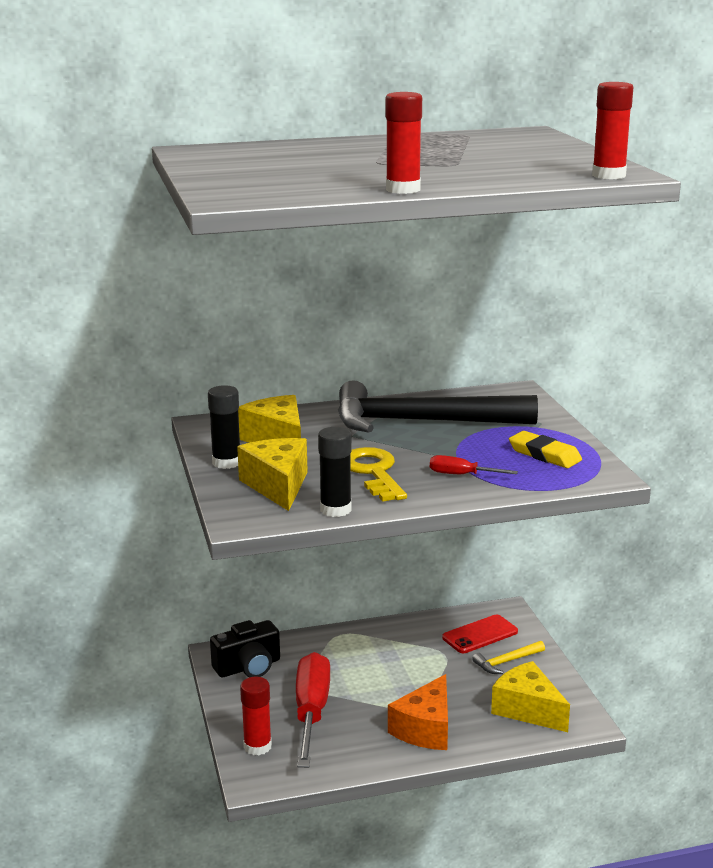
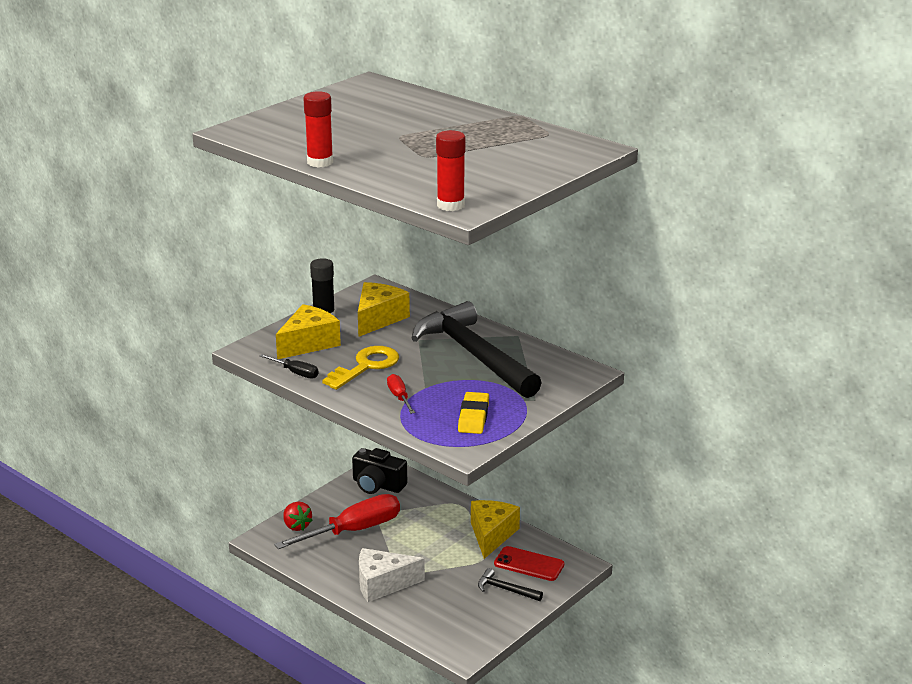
camera: 55 degrees right, 5 degrees up
red glue stick [240,676,272,755] -> red strawberry [283,502,313,531]
black glue stick [318,427,352,517] -> black screwdriver [260,354,319,379]
orange cheese [388,674,448,750] -> white cheese [359,548,425,602]
yellow hammer [472,641,545,674] -> black hammer [478,568,543,601]
yellow cheese [491,661,570,732] -> yellow cheese moved to [471,500,520,559]

